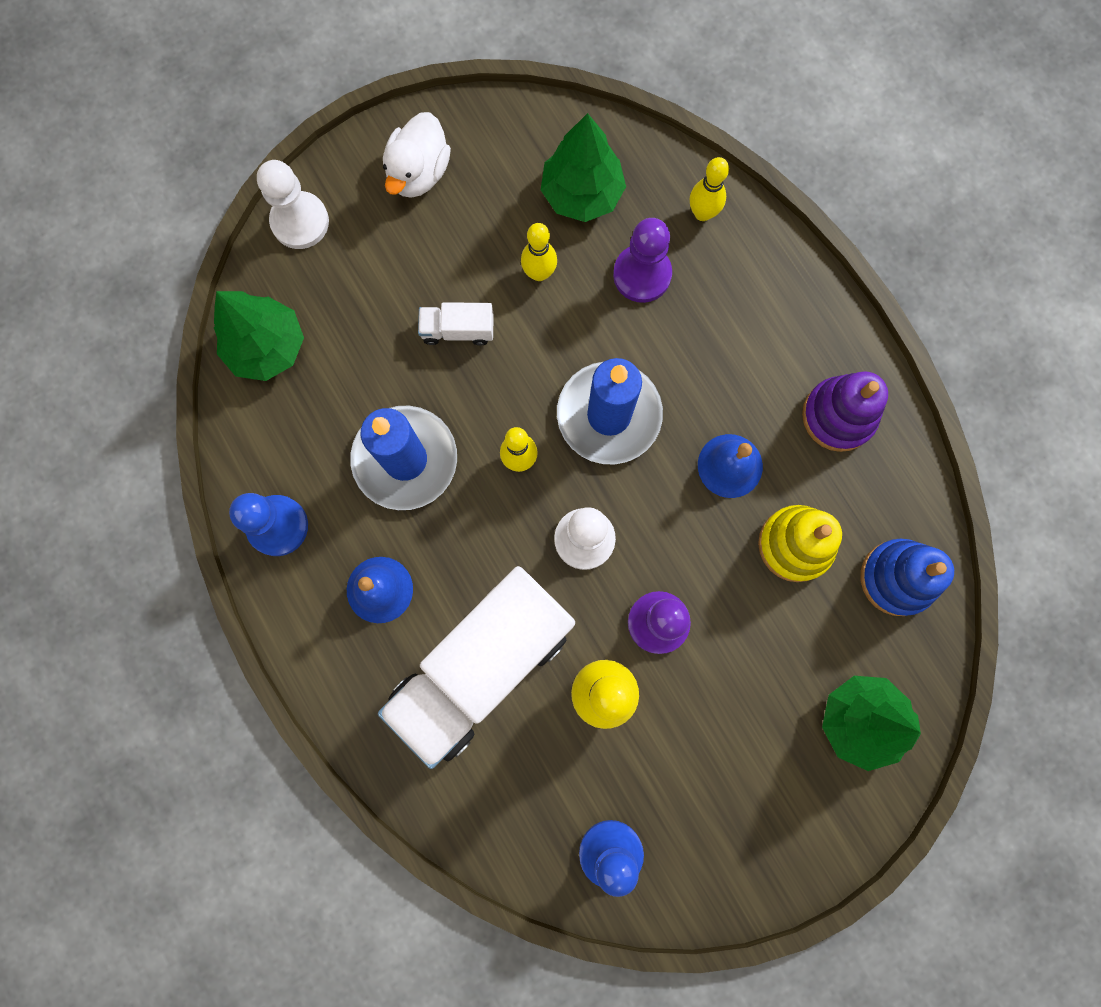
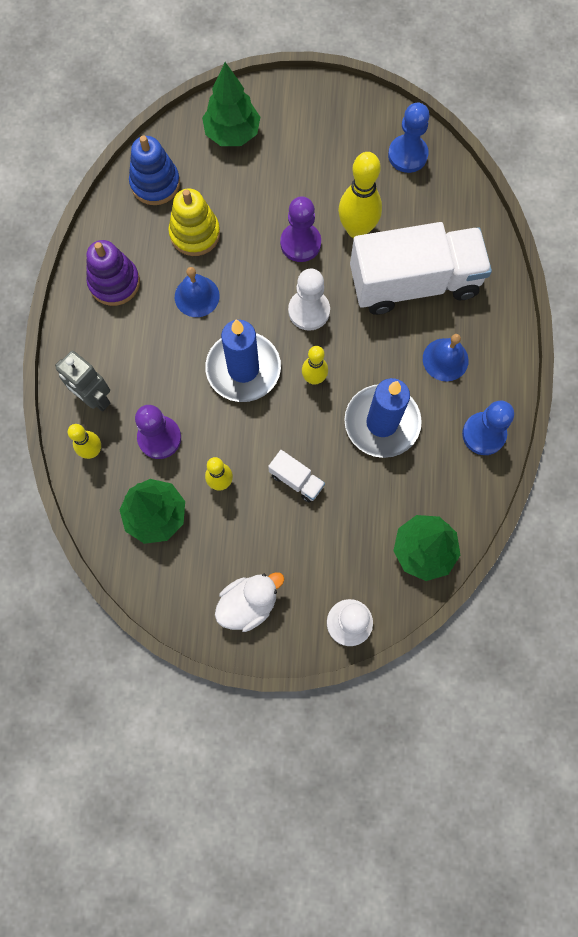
camera: 145 degrees left, 5 degrees down
none -> grey robot [55,351,110,412]

